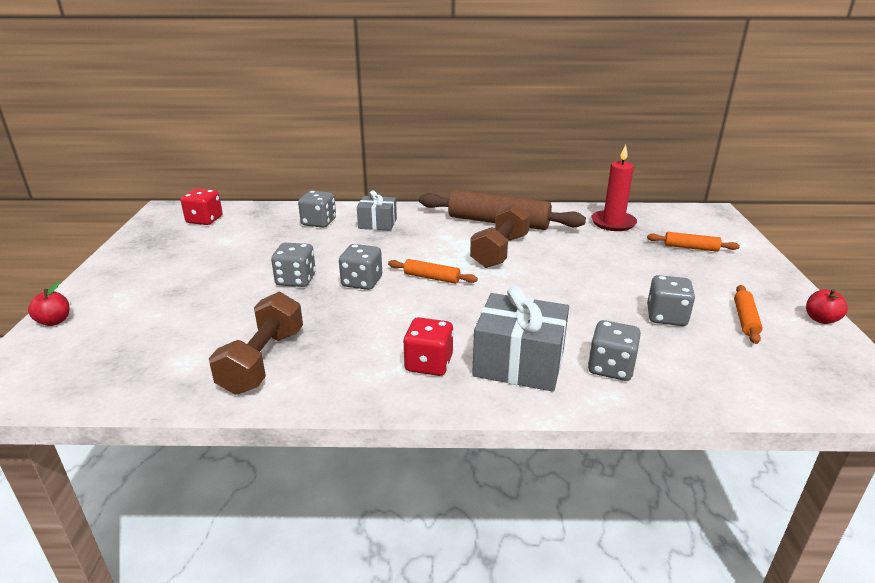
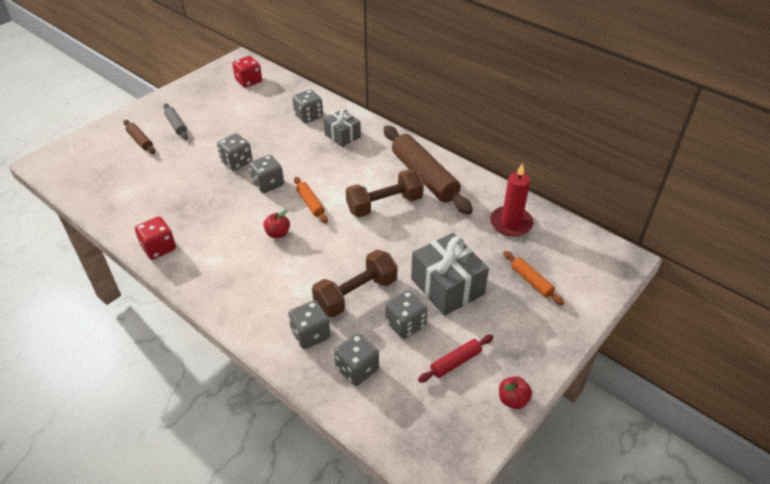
camera: 40 degrees right, 15 degrees up
red apple [28,282,70,326] -> red apple moved to [263,210,290,238]
brown dumbbell [209,292,303,395] -> brown dumbbell moved to [312,250,398,318]
red dice [403,317,454,376] -> red dice moved to [135,216,176,260]
grey gift [472,286,569,392] -> grey gift moved to [411,233,489,316]
orange rolling pin [734,285,763,344] -> red rolling pin [418,335,493,383]
none -> brown rolling pin [123,120,155,154]
none -> grey rolling pin [163,104,188,139]
none -> grey dice [334,333,379,386]

